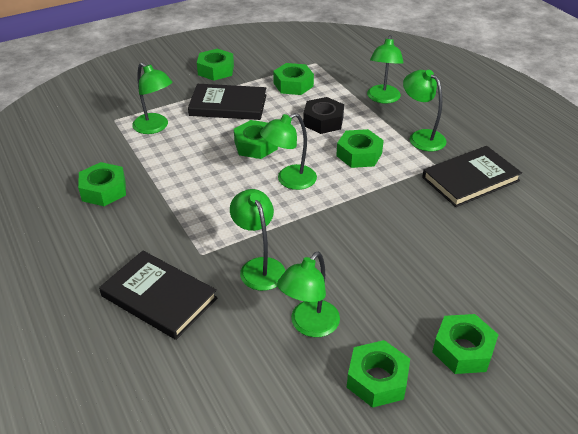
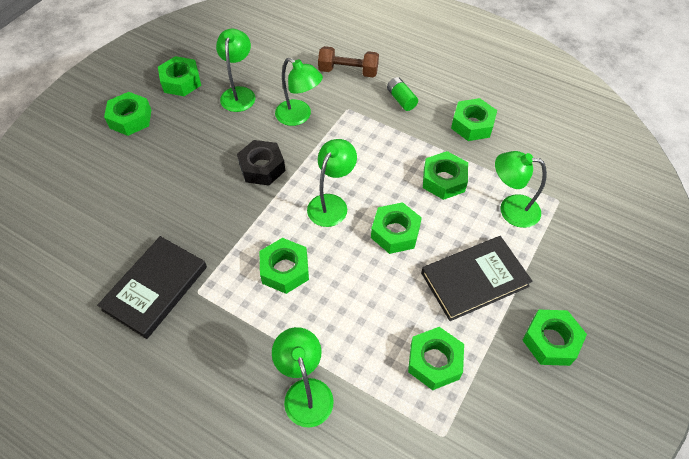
camera: 150 degrees right, 15 degrees up
black book [99,251,217,340] -> brown dumbbell [318,46,379,77]
black nut [303,97,344,134] -> black nut moved to [237,140,286,185]
green lamp [403,70,447,151] -> none
none -> green battery [387,77,418,111]
none -> green nut [423,151,468,200]

